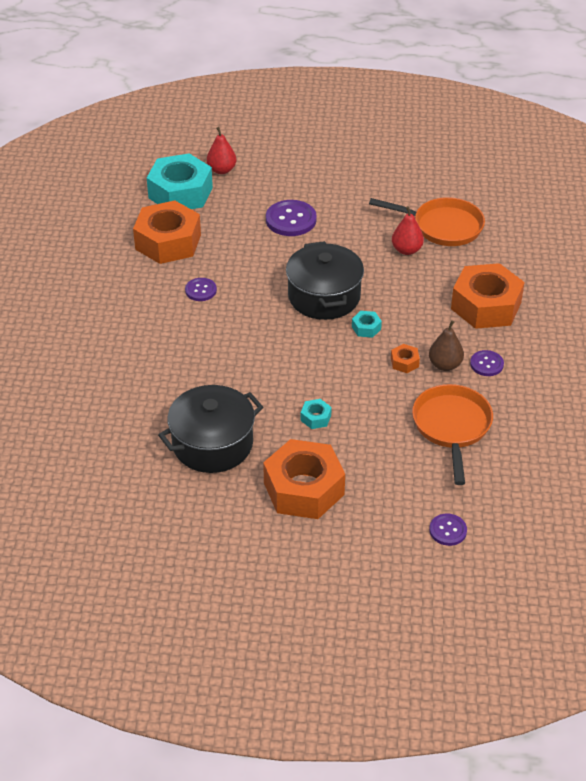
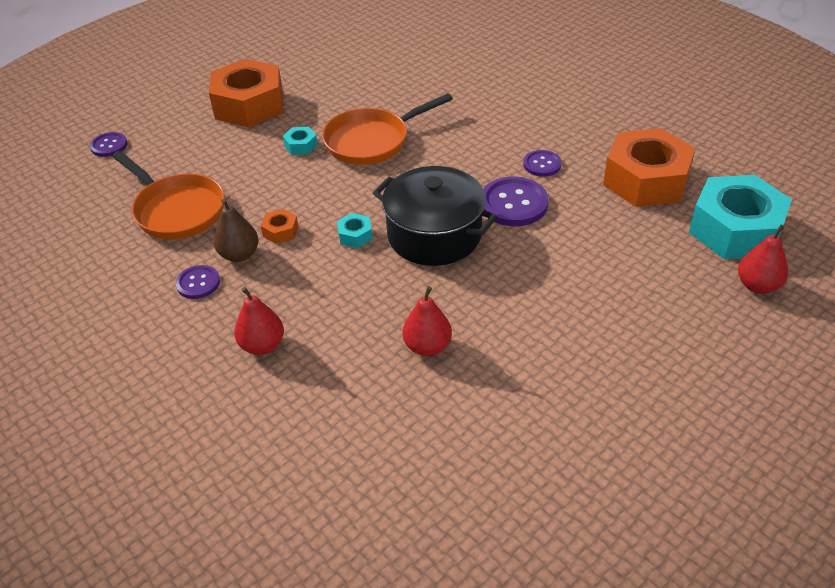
camera: 135 degrees right, 0 degrees up
black pot [158,385,263,473] -> none
purple button [266,200,316,236] -> purple button moved to [483,177,549,226]
orange pan [369,197,485,246] -> orange pan moved to [322,93,453,165]
orange nut [451,263,525,329] -> red pear [234,287,284,355]

